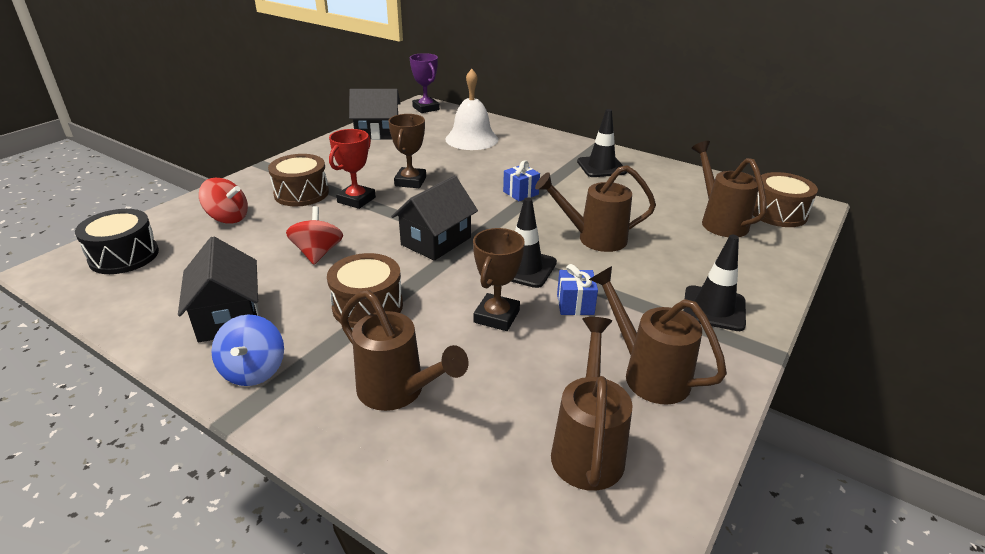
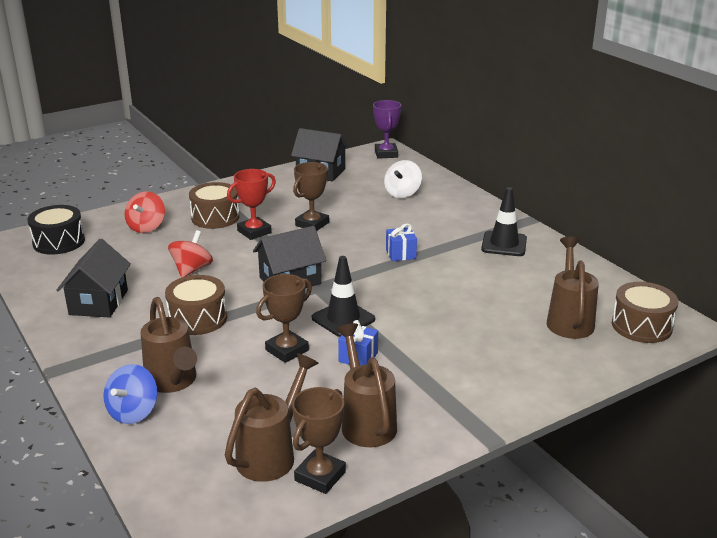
camera: 25 degrees right, 5 degrees down
red spinning top [199,178,248,224] -> red spinning top turned 60 degrees clockwise [125,192,165,233]
blue spinning top [211,315,284,386] -> blue spinning top moved to [104,364,158,424]
white bell [446,69,498,150] -> white spinning top [384,160,422,198]
brown watering can [535,165,656,252] -> none
black traffic cone [683,235,746,331] -> none
none -> brown trophy [292,387,346,494]

